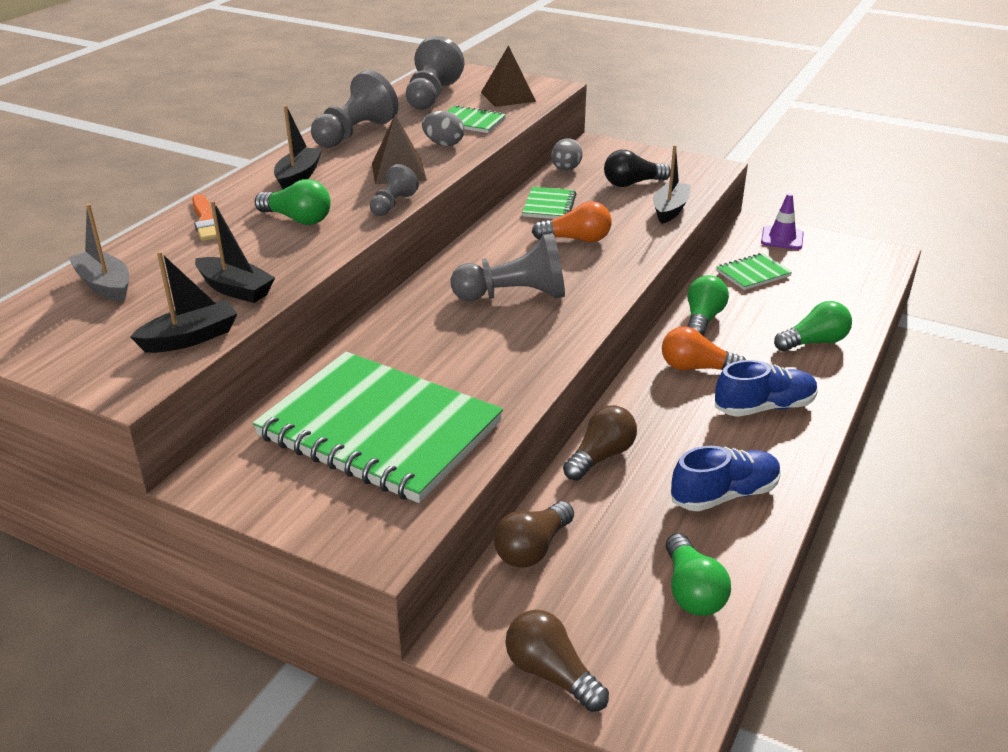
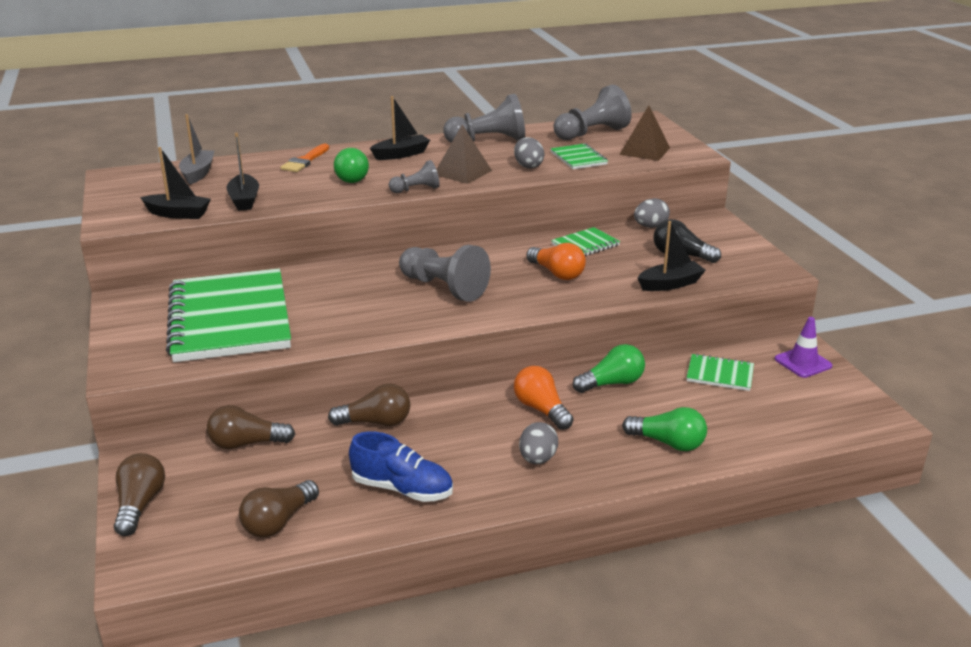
camera: 45 degrees right, 5 degrees down
green light bulb [666,533,731,616] -> brown light bulb [239,480,319,538]
blue shoe [715,360,818,417] -> grey egg [519,422,558,464]

